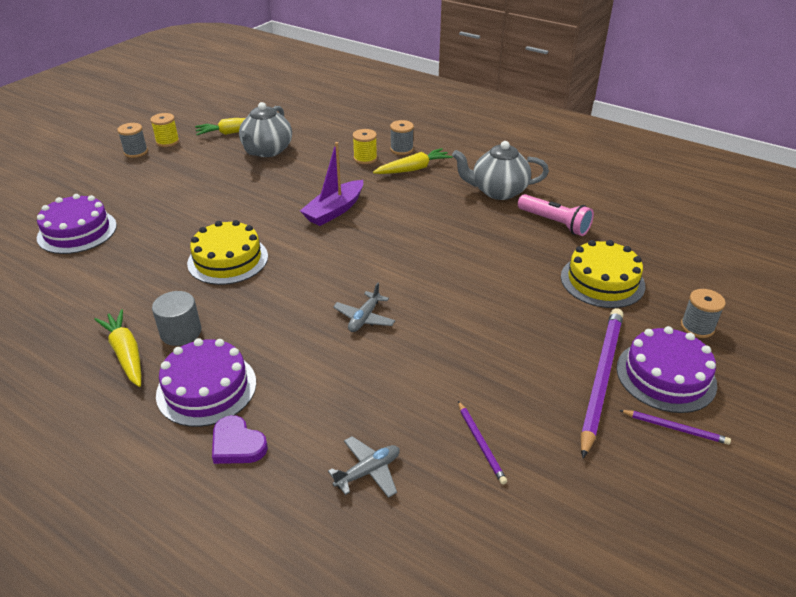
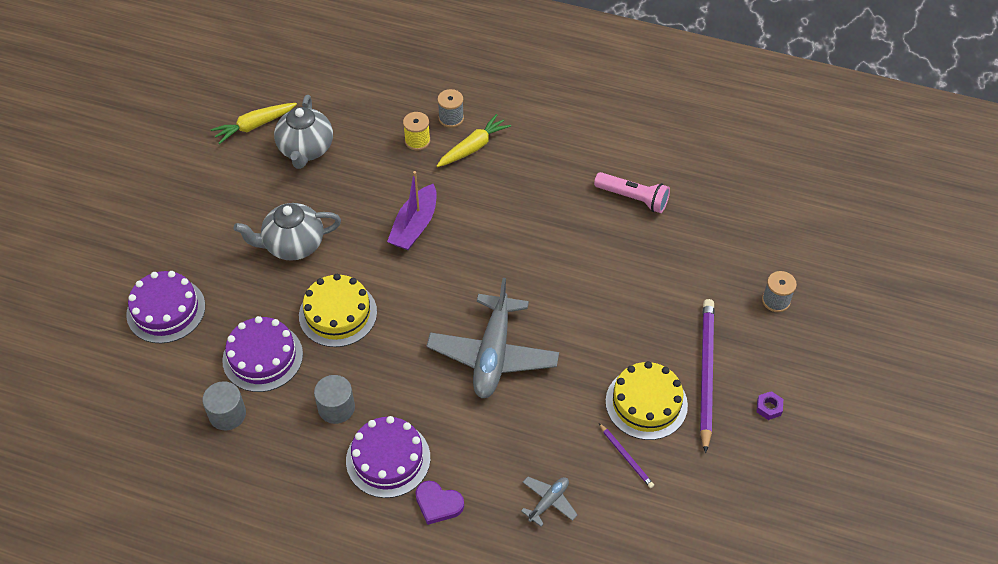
camera: 15 degrees left, 15 degrees up
yellow carrot [94,309,141,387] -> none
grey spool [117,123,148,158] -> none
yellow spool [150,113,179,147] -> none
grey plane [333,283,395,332] -> grey plane [426,278,559,398], size x2.20
grey teapot [452,141,549,200] -> grey teapot moved to [234,203,341,261]
yellow cake [561,240,645,308] -> yellow cake moved to [605,361,688,440]
purple cake [617,326,717,413] -> purple cake moved to [222,316,303,392]
purple pencil [619,410,731,445] -> purple nut [756,391,783,420]
none -> grey cylinder [202,381,246,430]

